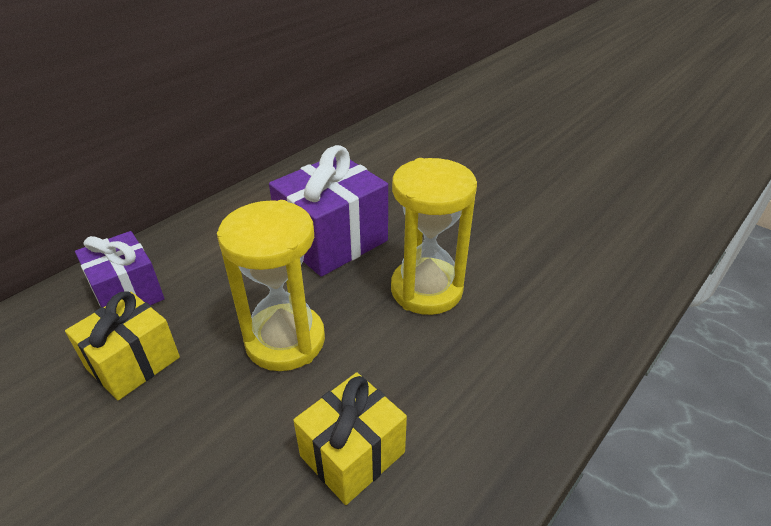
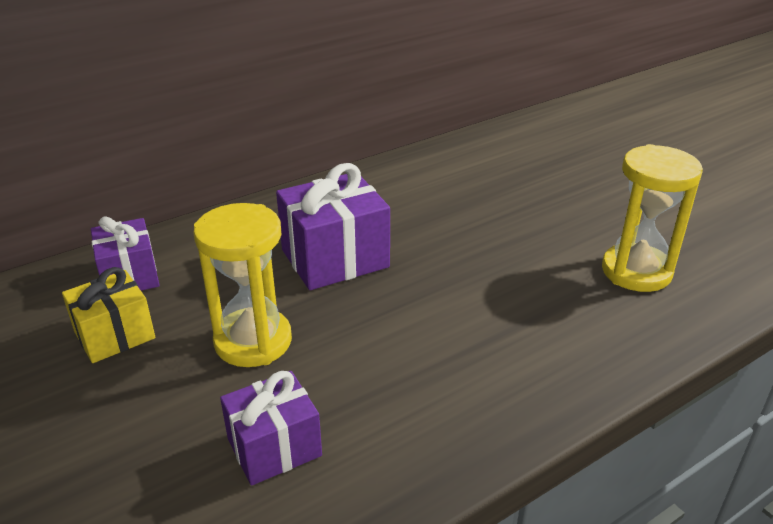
camera: 15 degrees right, 5 degrees down
yellow gift [293,372,407,505] -> purple gift [220,371,322,486]
yellow hourglass [391,158,477,315] -> yellow hourglass moved to [602,144,703,292]

